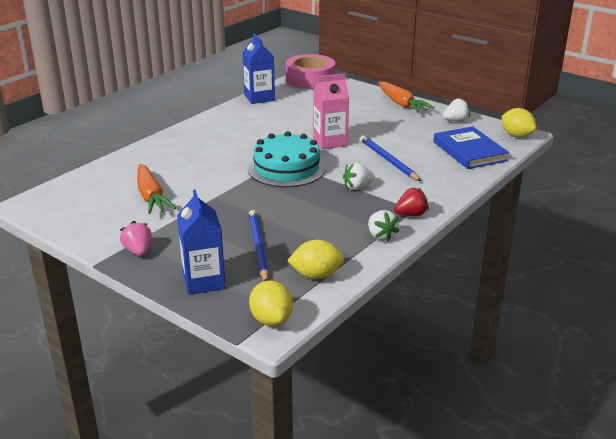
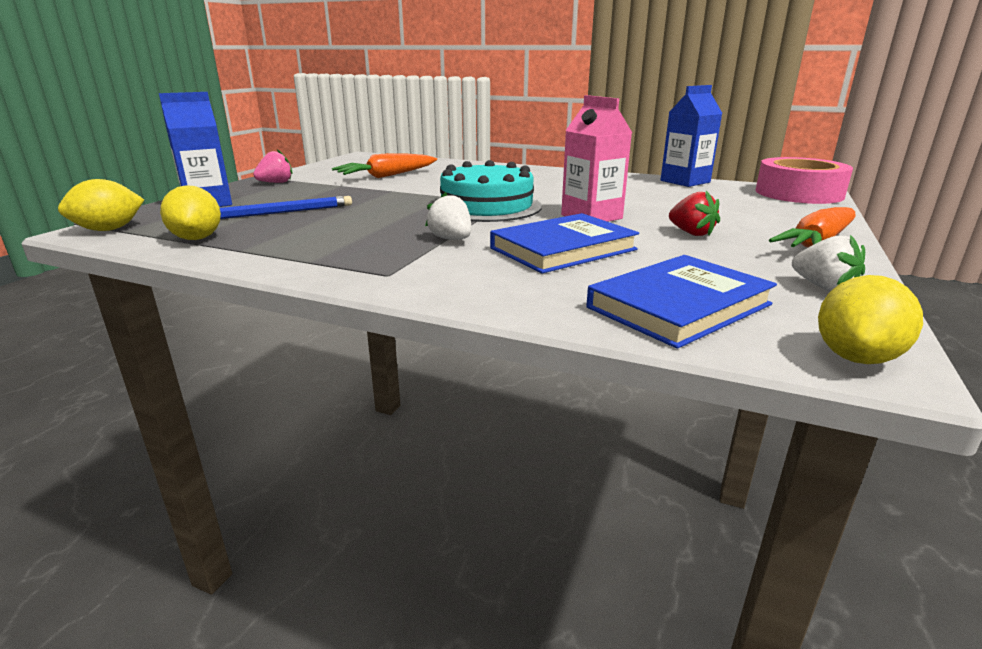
camera: 75 degrees right, 5 degrees down
blue pencil [360,135,421,181] -> blue book [490,213,639,273]
white strawberry [368,210,399,241] -> none
red strawberry [394,187,429,216] -> red strawberry moved to [669,191,720,236]

